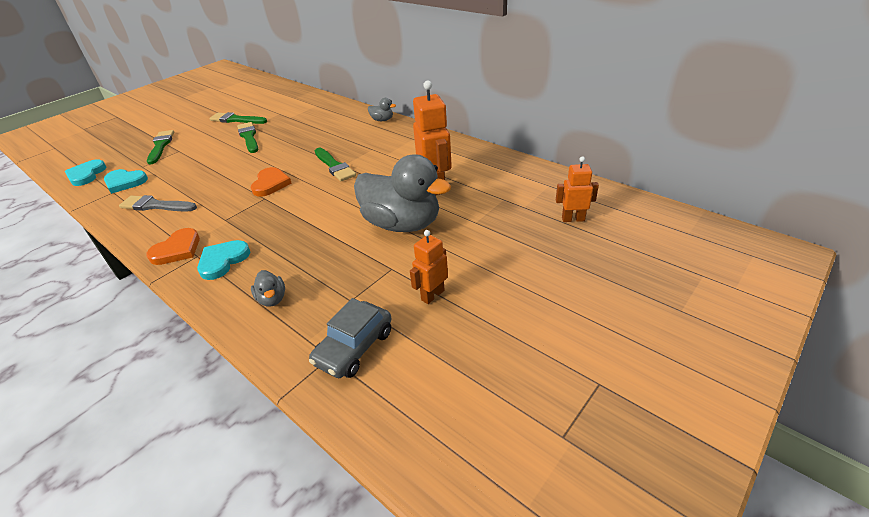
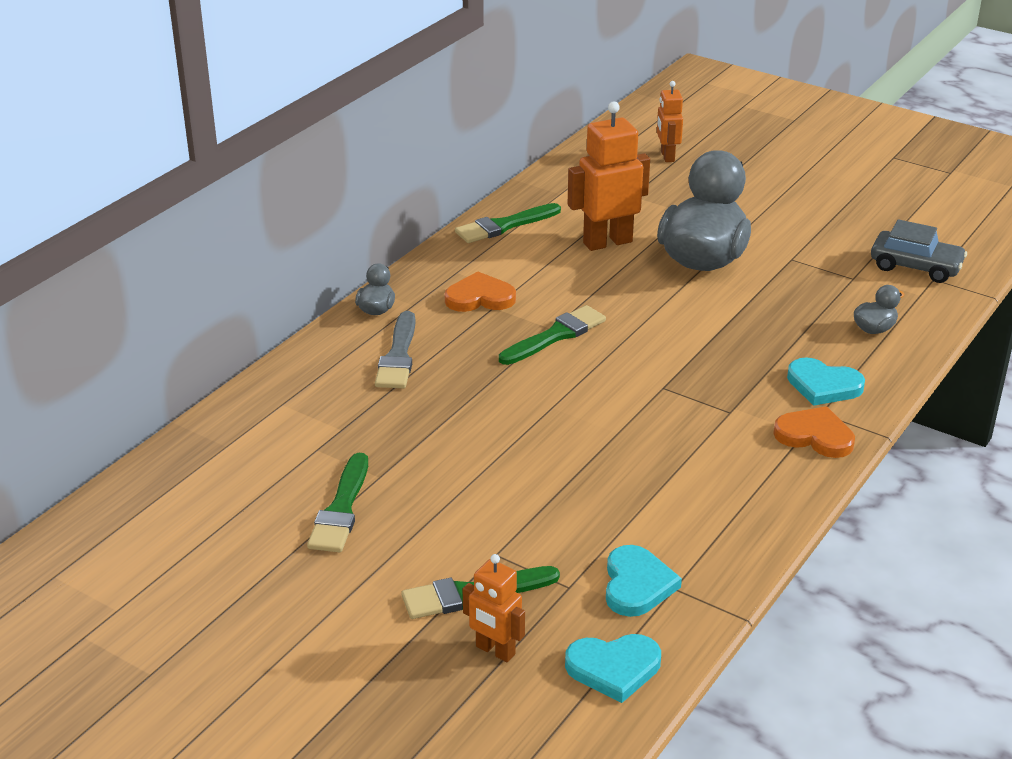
camera: 100 degrees left, 5 degrees down
grey brush [119,195,197,211] -> grey brush moved to [375,311,415,388]
green brush [237,122,258,153] -> green brush moved to [455,203,561,243]
orange heart [251,167,292,197] -> orange heart moved to [445,272,516,312]
orange robot [410,230,448,304] -> orange robot moved to [463,554,525,662]

